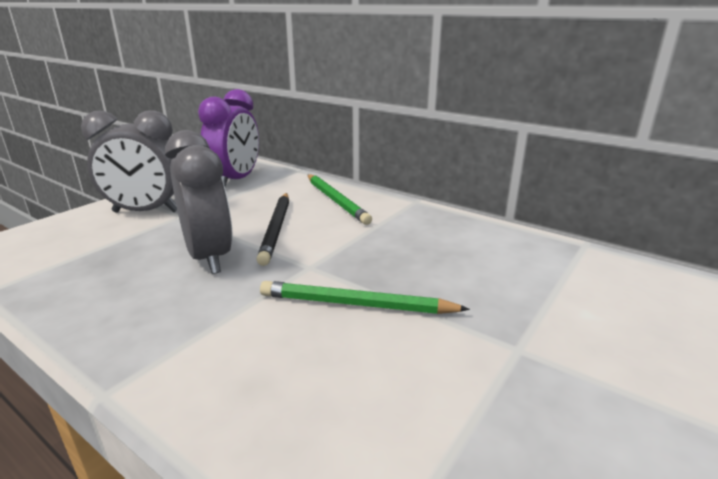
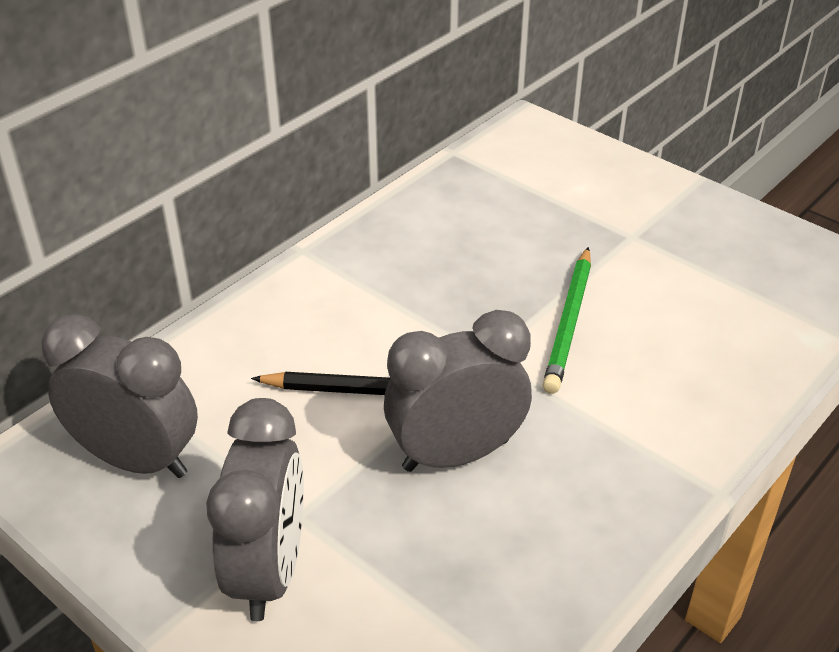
camera: 85 degrees left, 15 degrees up
purple clock [198,89,259,187] -> grey clock [41,314,198,478]
green pencil [308,174,372,225] -> none

